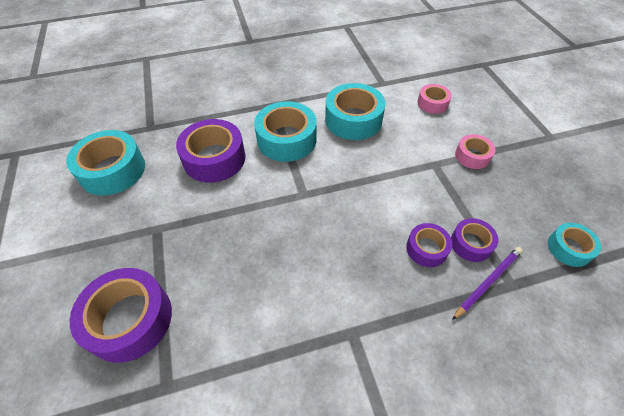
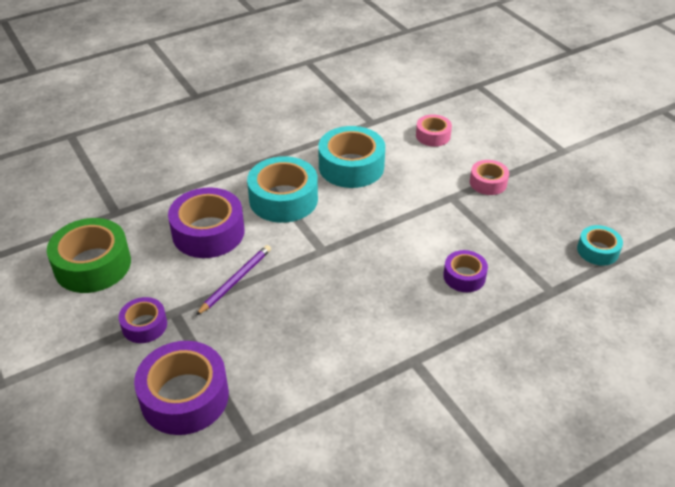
camera: 15 degrees left, 10 degrees down
turquoise tape [66,130,145,196] -> green tape [47,218,131,293]
purple tape [451,218,498,262] -> purple tape moved to [119,297,167,343]
purple pencil [452,247,523,320] -> purple pencil moved to [196,245,271,315]

